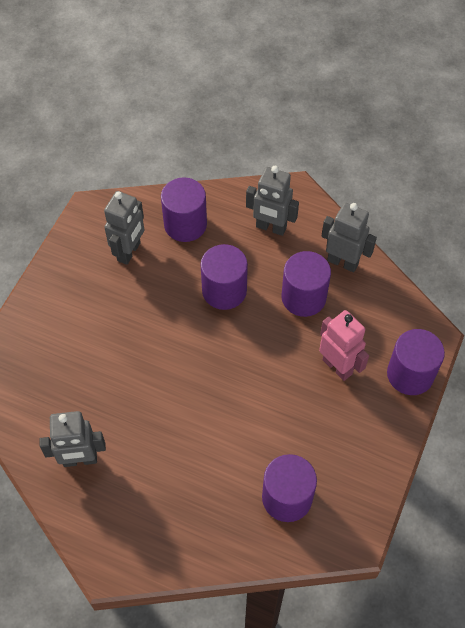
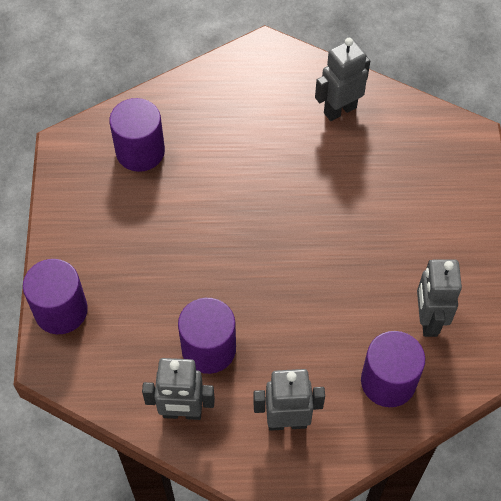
camera: 155 degrees right, 0 degrees up
purple cylinder [201,244,248,310] -> none
pink robot [319,310,369,381] -> none

